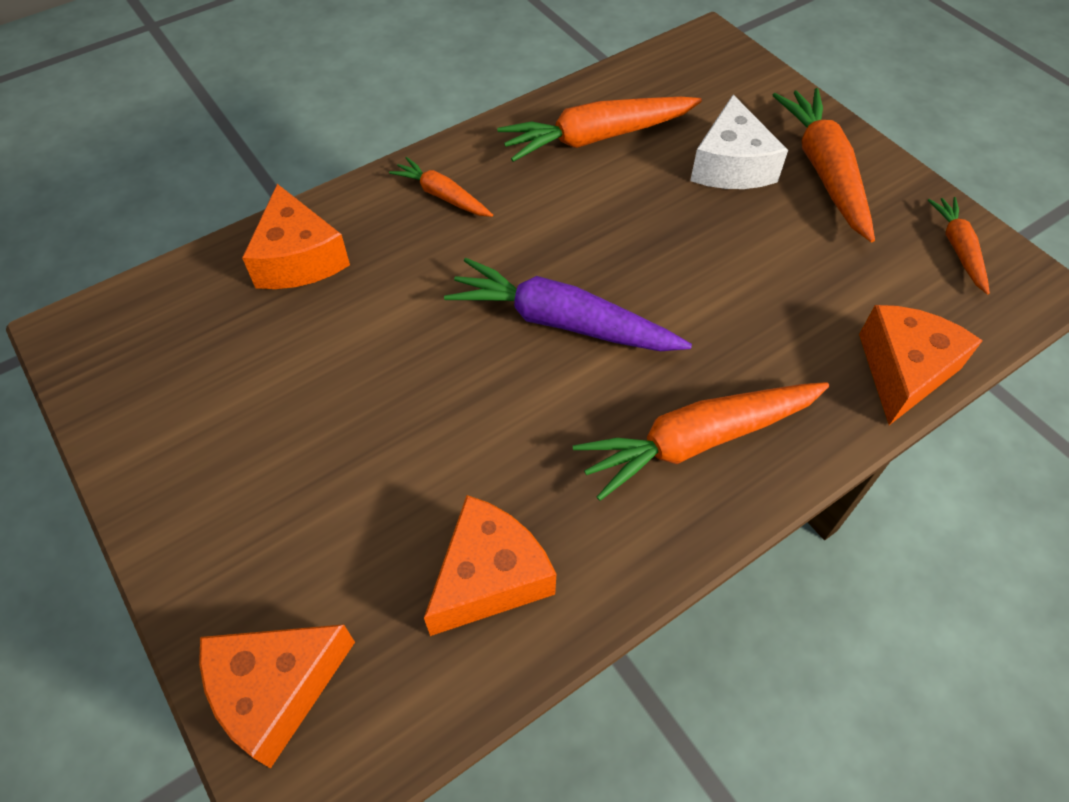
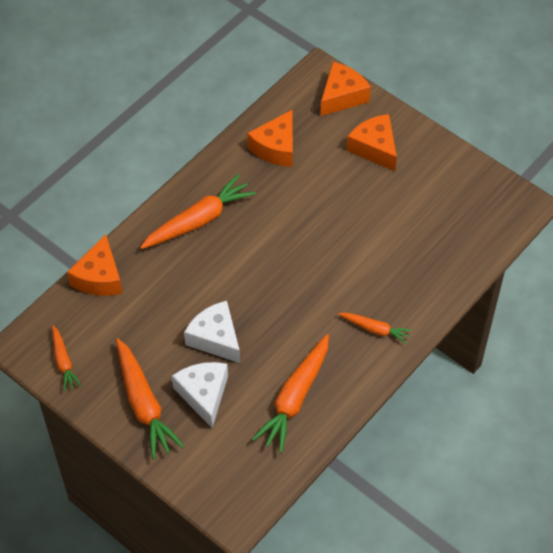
camera: 165 degrees right, 0 degrees up
orange cheese [242,184,350,289] -> orange cheese moved to [347,114,397,171]
purple carrot [444,258,692,351] -> none
orange carrot [497,97,702,162] -> orange carrot turned 150 degrees clockwise [252,334,329,453]
none -> white cheese [184,301,240,363]

